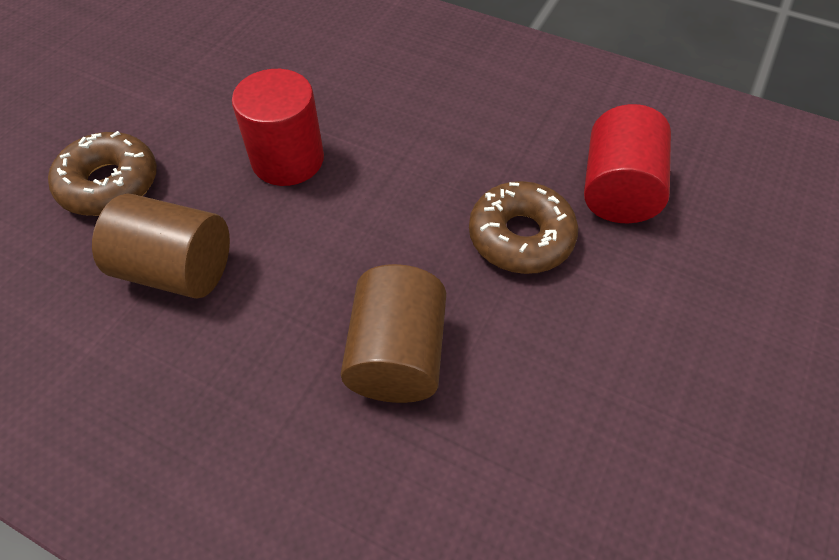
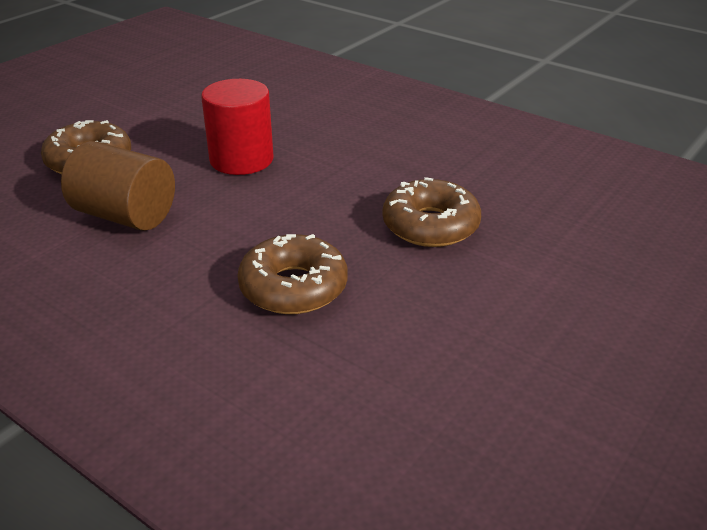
camera: 10 degrees right, 20 degrees down
brown cylinder [341,264,446,403] -> brown donut [237,234,348,314]
red cylinder [584,104,671,223] -> none

